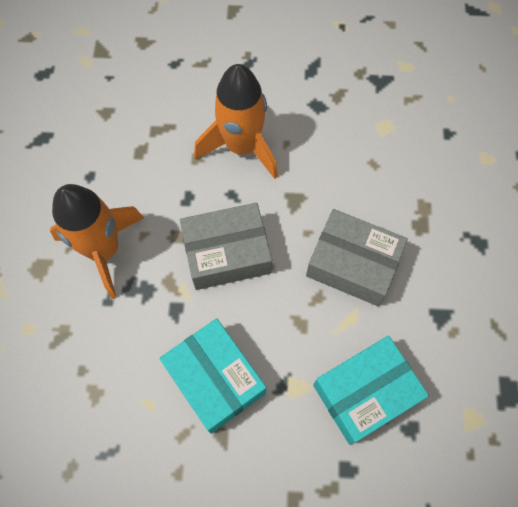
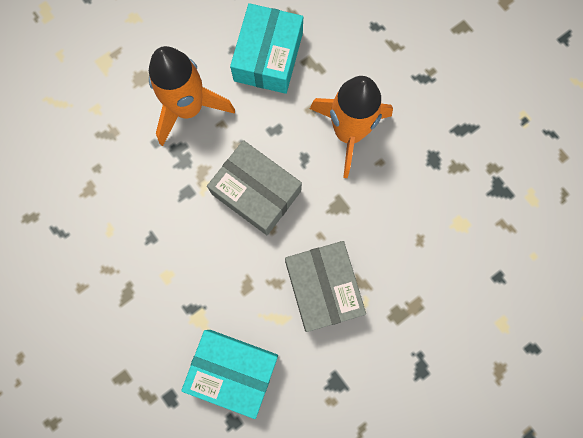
camera: 50 degrees right, 10 degrees up
turquoise box [160,318,266,434] -> turquoise box moved to [230,3,303,94]

